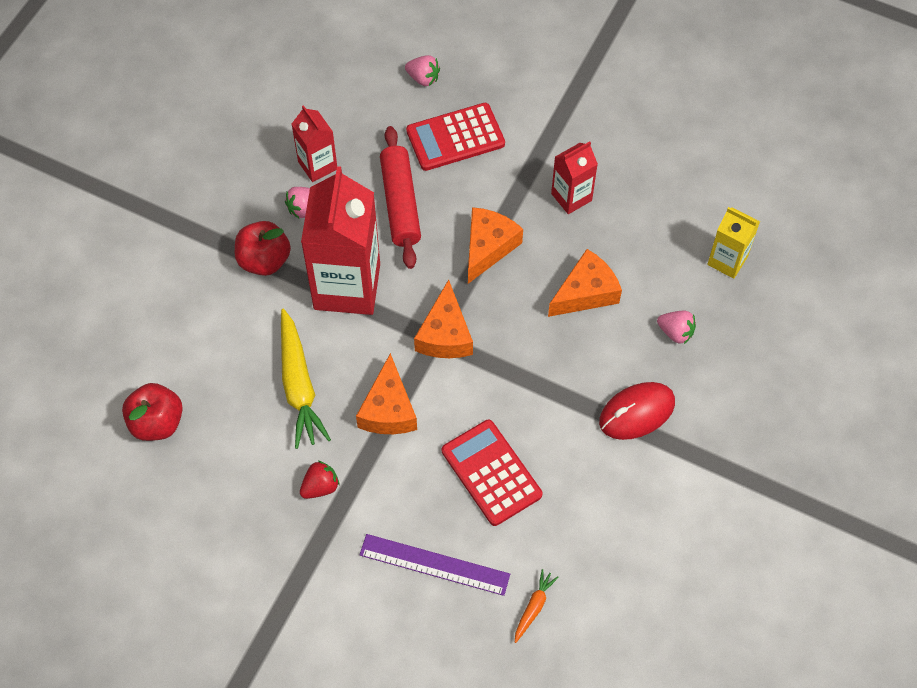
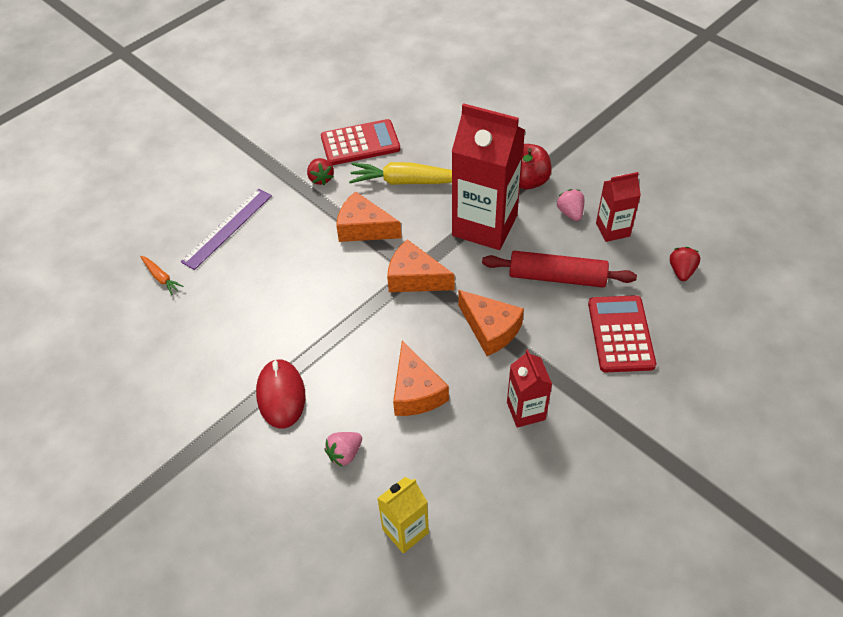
camera: 110 degrees right, 10 degrees down
red apple [122,383,183,441] -> none
pink strawberry [405,55,440,86] -> none
red calculator [442,420,542,526] -> red calculator moved to [321,119,400,165]
none -> red strawberry [670,247,700,281]

